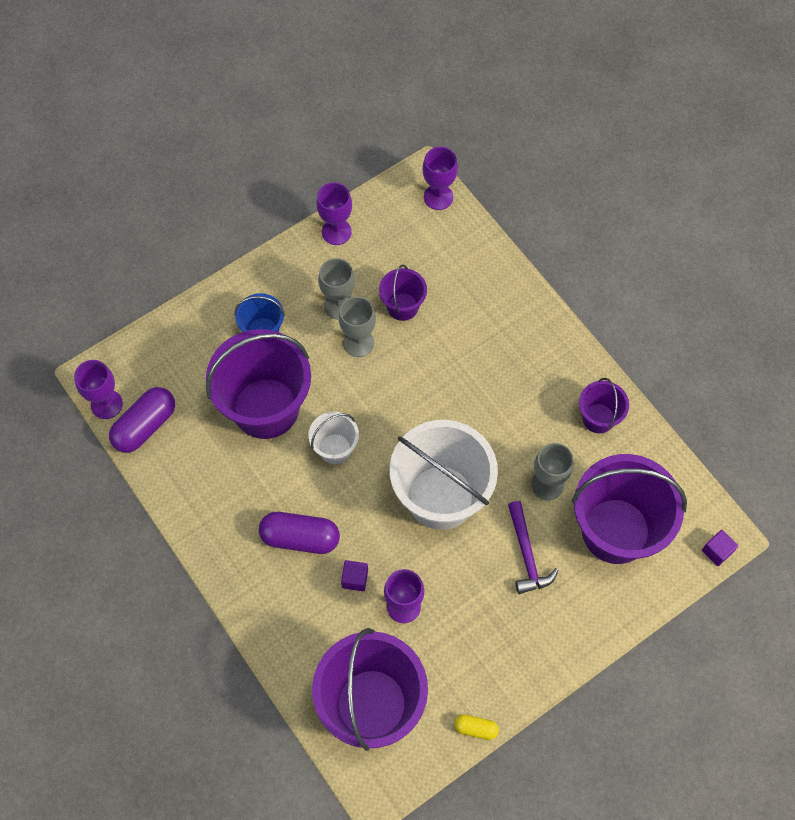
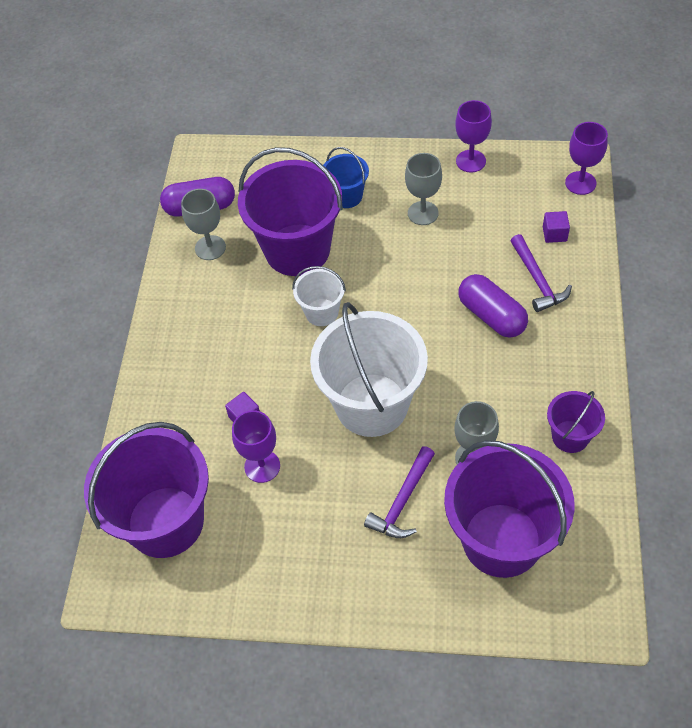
camera: 45 degrees right, 10 degrees down
purple goblet [74,360,123,419] -> none
purple capsule [259,512,340,554] -> purple capsule moved to [458,274,528,337]
grey goblet [339,297,376,357] -> grey goblet moved to [181,189,226,260]
purple bucket [379,265,427,321] -> none
yellow capsule [454,714,499,740] -> none
purple cube [702,530,738,566] -> purple cube moved to [543,211,570,243]
none -> purple hammer [511,234,572,312]

